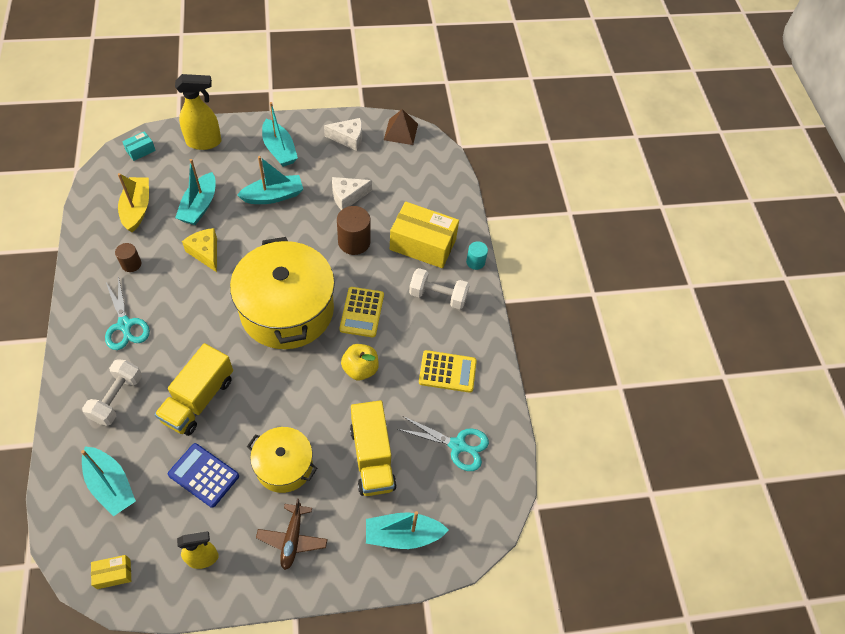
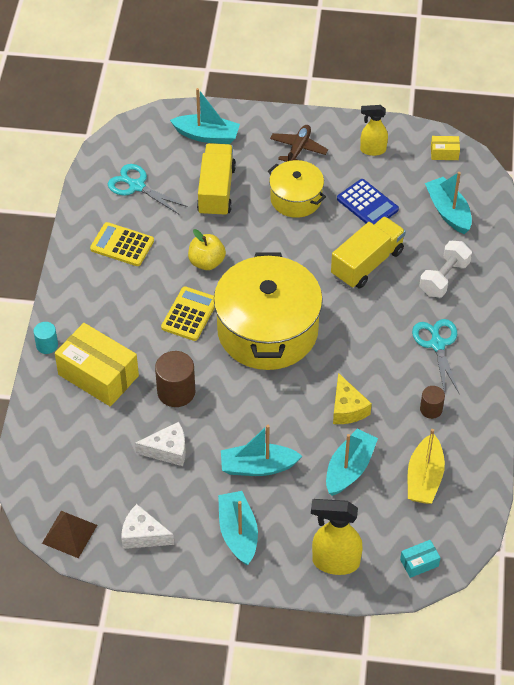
camera: 160 degrees left, 5 degrees down
white dumbbell [409,268,470,309] -> none

